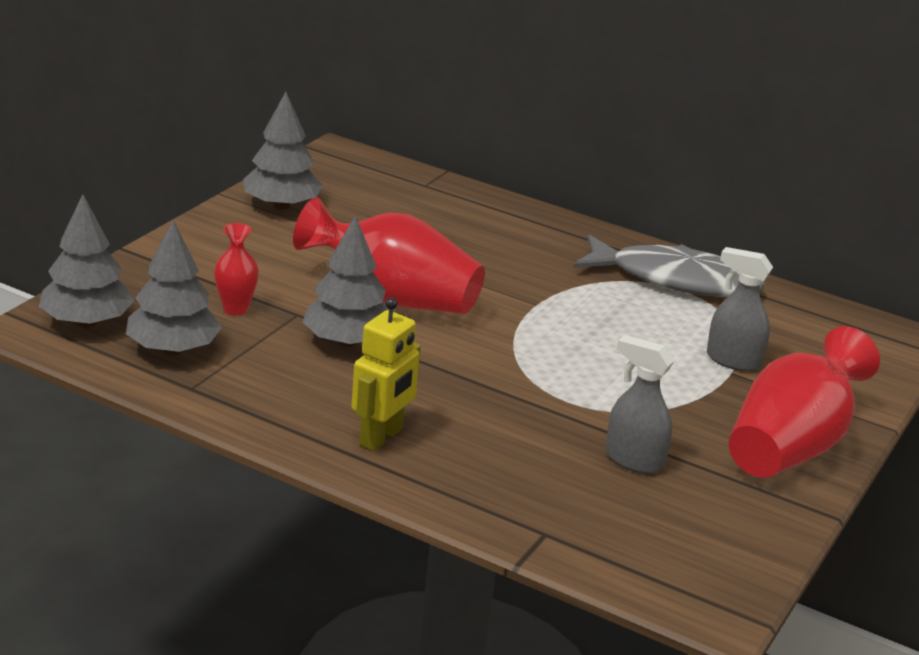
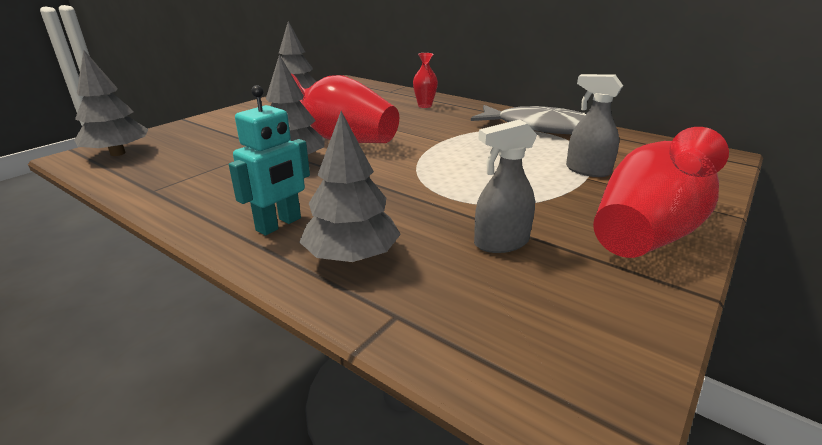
camera: 10 degrees right, 0 degrees up
grey tree [126,220,222,355] -> grey tree moved to [299,111,401,263]
red vase [214,223,259,316] -> red vase moved to [413,53,438,108]
yellow robot [352,297,421,451] -> turquoise robot [229,85,310,236]
grey spray bottle [606,335,674,474] -> grey spray bottle turned 60 degrees counterclockwise [474,119,537,253]

